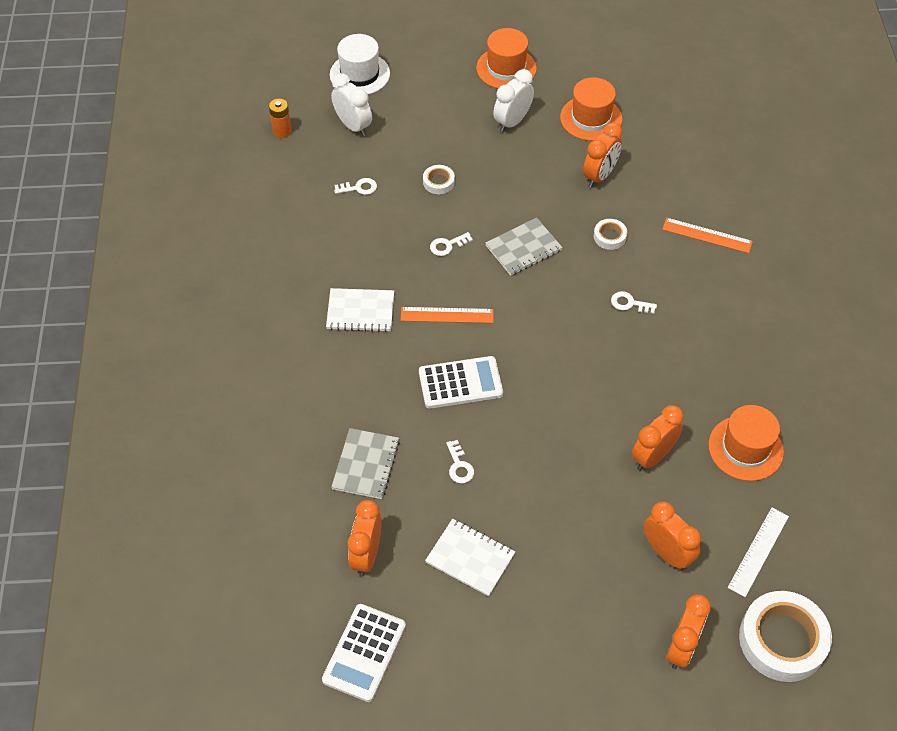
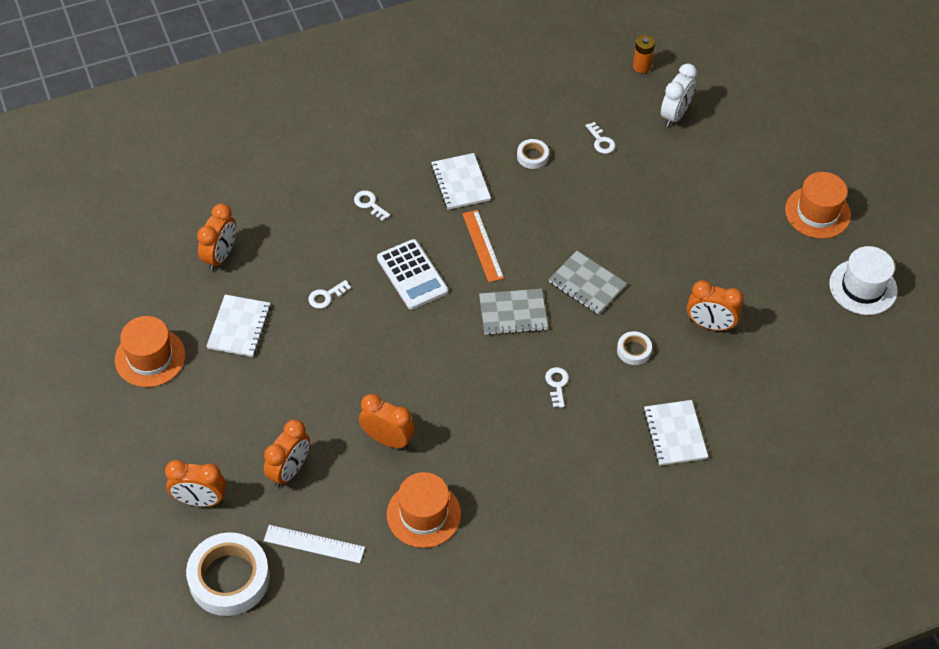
camera: 70 degrees right, 0 degrees up
white calculator [322,604,406,702] -> none
white hat [330,34,390,95] -> white hat moved to [829,246,898,315]
grey notebook [331,428,400,499] -> grey notebook moved to [479,289,548,335]
orange clock [348,500,382,576] -> orange clock turned 120 degrees clockwise [197,203,236,271]
white tape [423,165,455,194] -> white tape moved to [517,139,549,169]
white key [430,232,473,256] -> white key moved to [354,190,390,221]
white clock [493,69,534,132] -> none
orange hat [560,77,622,141] -> orange hat moved to [115,316,186,387]
orange ruler [662,218,753,253] -> white notebook [643,400,708,466]

